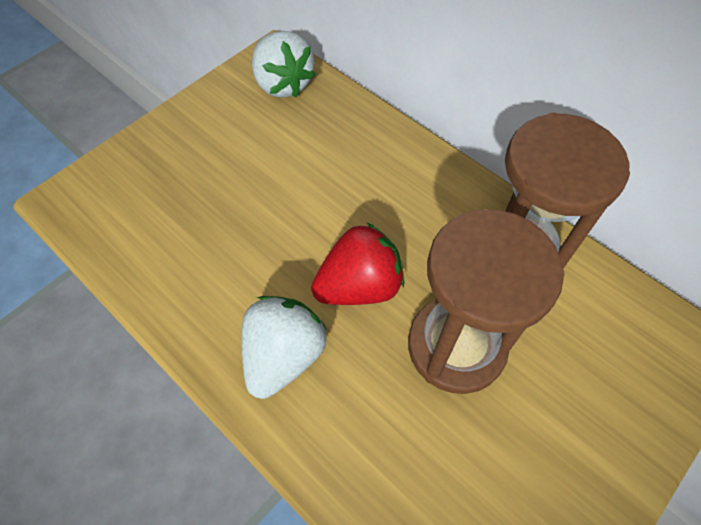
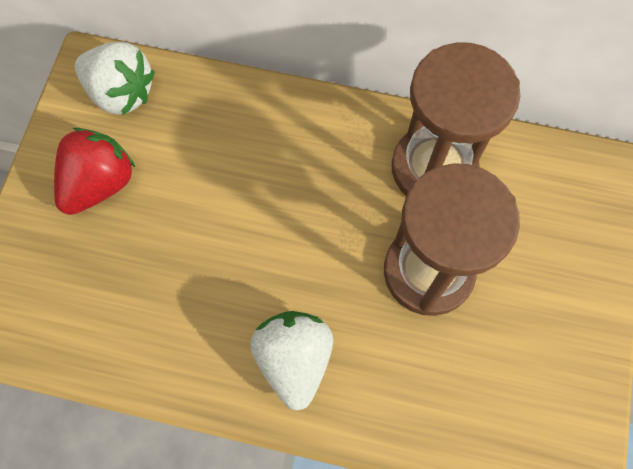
camera: 30 degrees left, 10 degrees up
red strawberry [311,223,405,305] -> red strawberry moved to [54,128,135,215]

